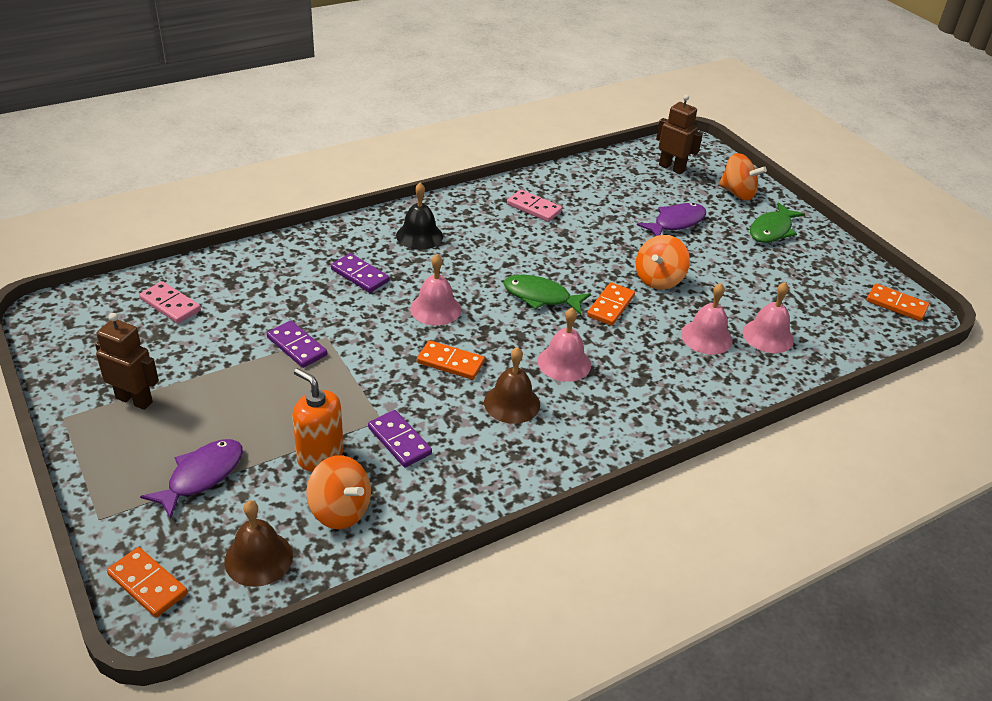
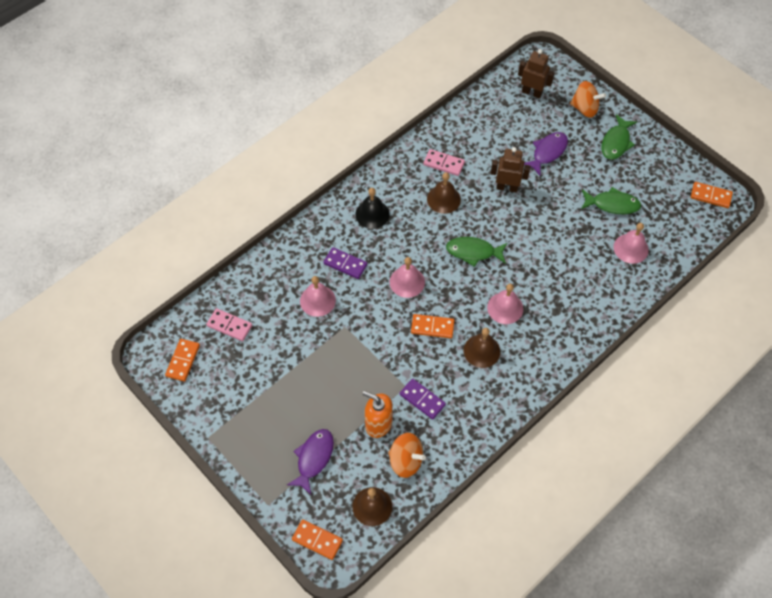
camera: 10 degrees left, 20 degrees up
brown robot [95,313,159,410] -> brown robot moved to [491,147,530,193]
purple domino [267,320,327,368] -> none
orange domino [587,282,635,326] -> orange domino moved to [165,339,200,382]
orange spinning top [636,235,690,290] -> none
pink bell [681,283,733,355] -> pink bell moved to [300,276,336,317]
none -> brown bell [427,172,461,214]
none -> green fish [581,187,641,214]

